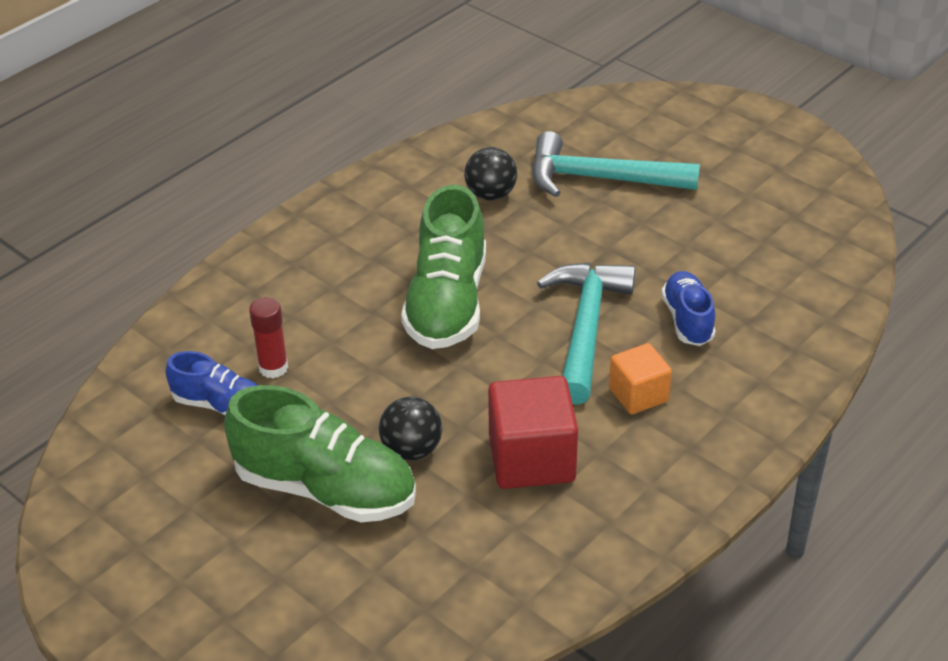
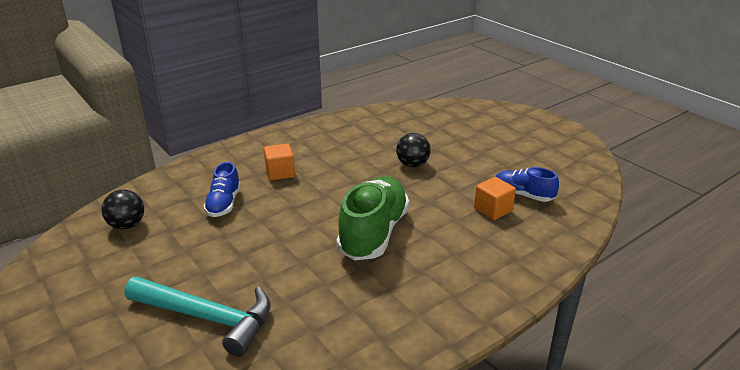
camera: 170 degrees left, 10 degrees down
green shoe [224,385,416,522] -> none
red glue stick [249,297,288,378] -> orange cube [474,177,516,220]
black ball [464,147,517,201] -> black ball moved to [101,190,144,229]
red cube [488,376,578,489] -> none
turquoise hammer [537,263,636,405] -> none

